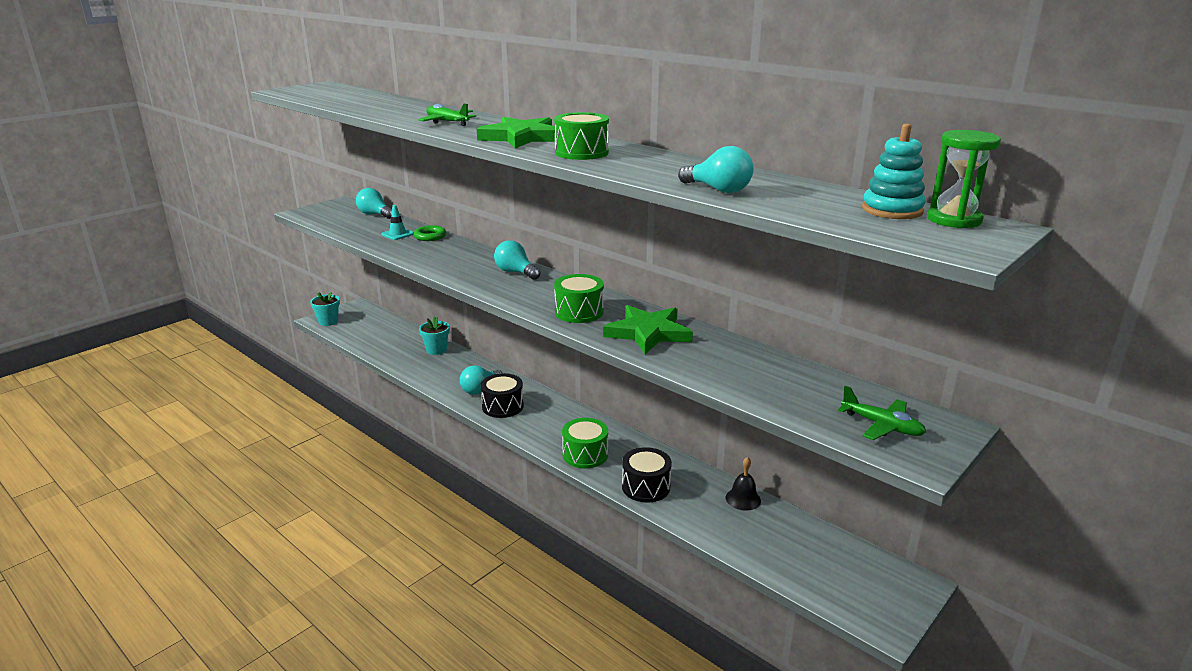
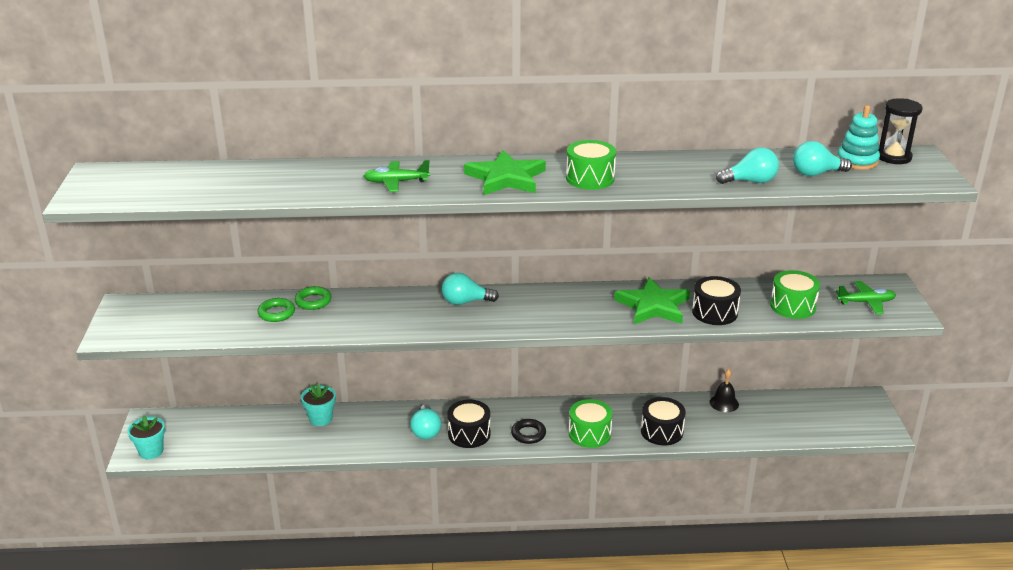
camera: 45 degrees left, 5 degrees up
turquoise light bulb [356,188,392,219] -> turquoise light bulb moved to [793,141,852,176]
turquoise traffic cone [381,205,414,240] -> green ring [257,298,295,322]
green drum [554,274,604,323] -> green drum moved to [770,270,820,319]
green hourglass [927,130,1001,228] -> black hourglass [878,98,923,164]
none -> black ring [511,419,546,444]
none -> black drum [692,276,741,325]

